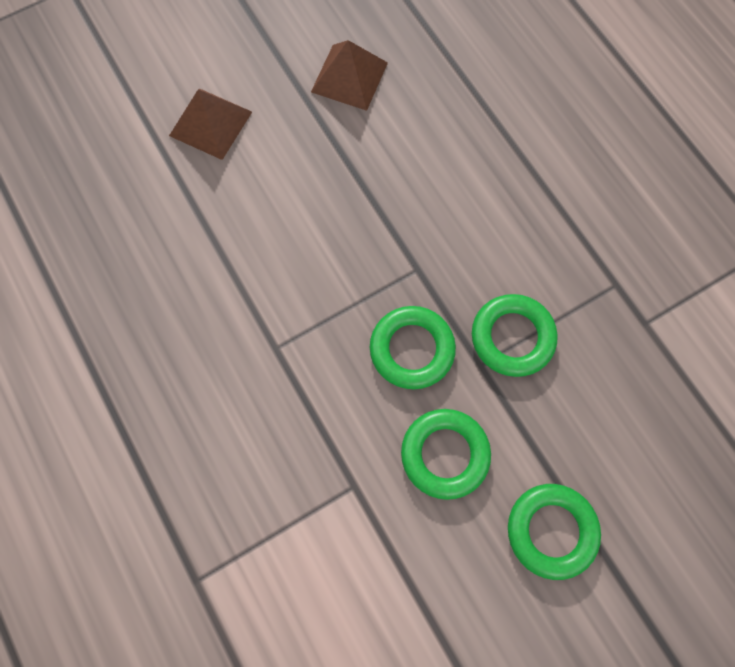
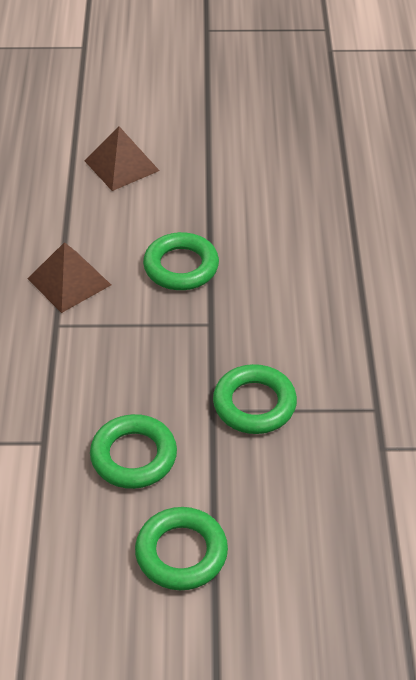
camera: 30 degrees right, 25 degrees down
brown pyramid [311,40,388,111] -> brown pyramid moved to [27,242,111,313]
green ring [370,306,456,389] -> green ring moved to [143,232,219,290]

